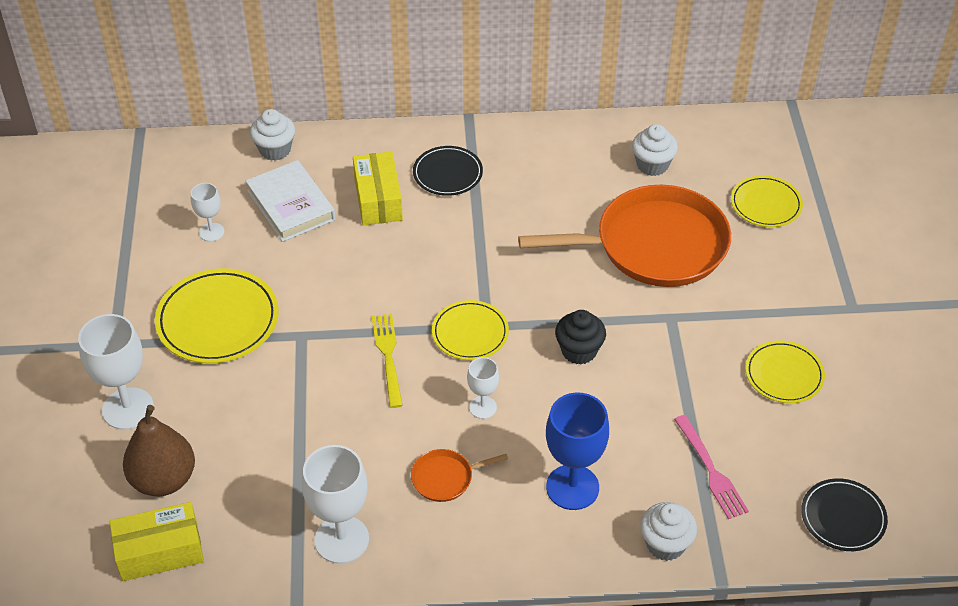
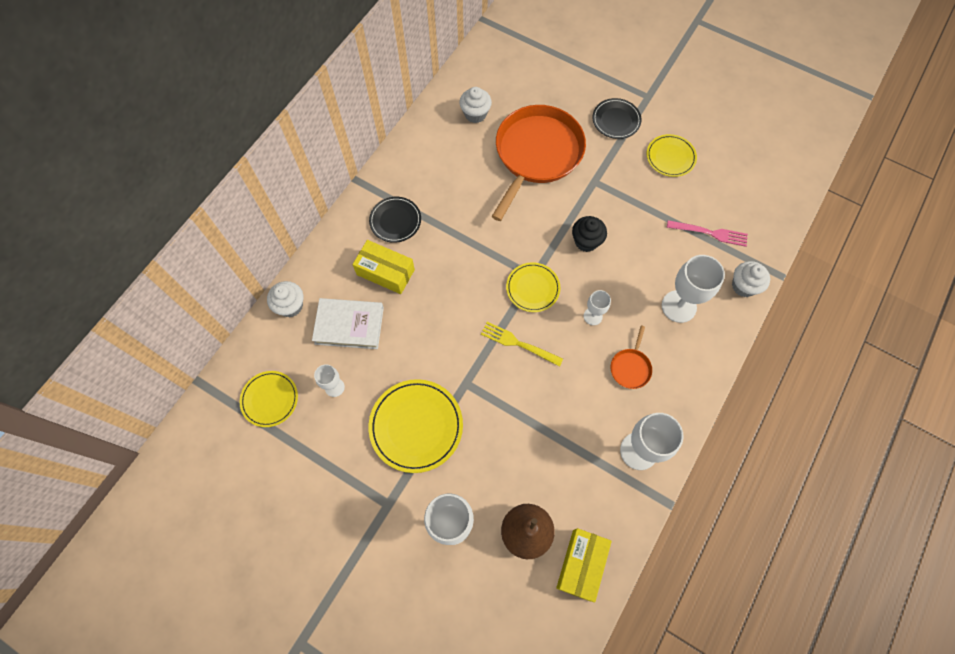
camera: 55 degrees left, 20 degrees up
blue goblet [546,392,609,510] -> white goblet [662,255,725,323]
yellow plate [731,175,803,227] -> yellow plate moved to [240,371,298,427]
black plate [801,478,888,551] -> black plate moved to [592,98,642,139]

